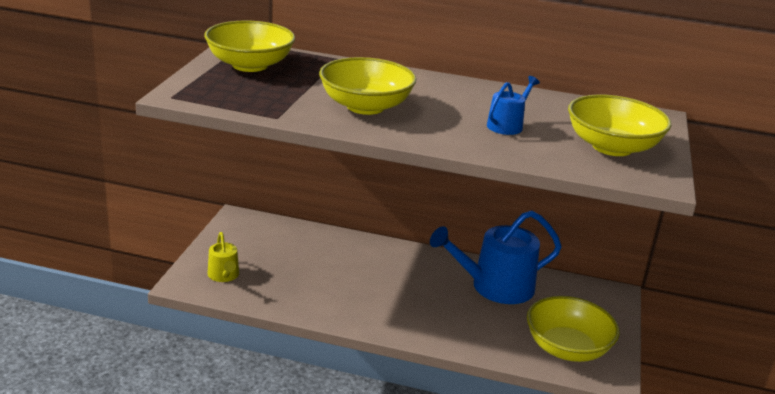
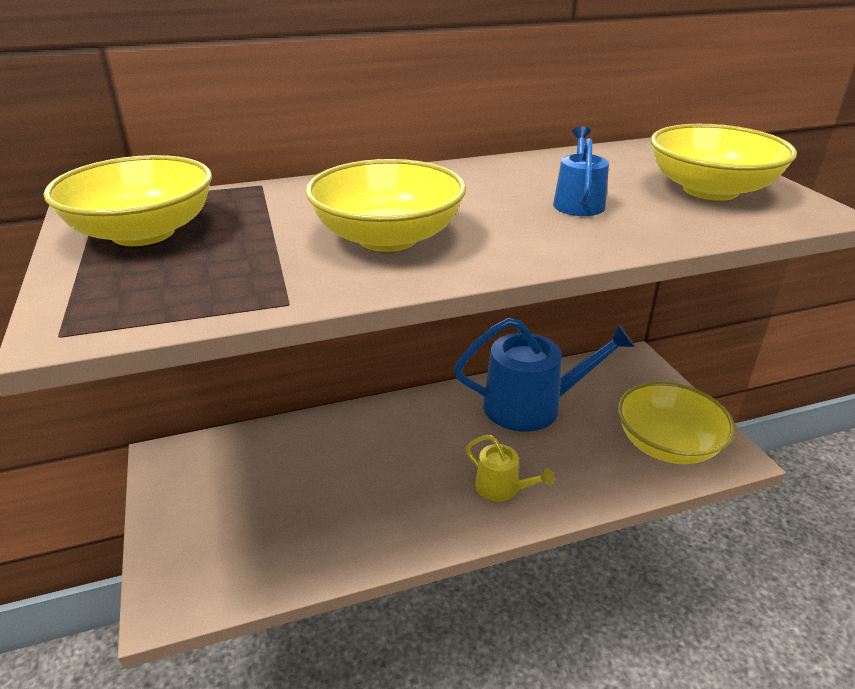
camera: 30 degrees left, 5 degrees up
yellow watering can [208,232,239,282] -> yellow watering can moved to [466,435,554,502]
blue watering can [430,210,562,304] -> blue watering can turned 135 degrees counterclockwise [454,318,635,432]

